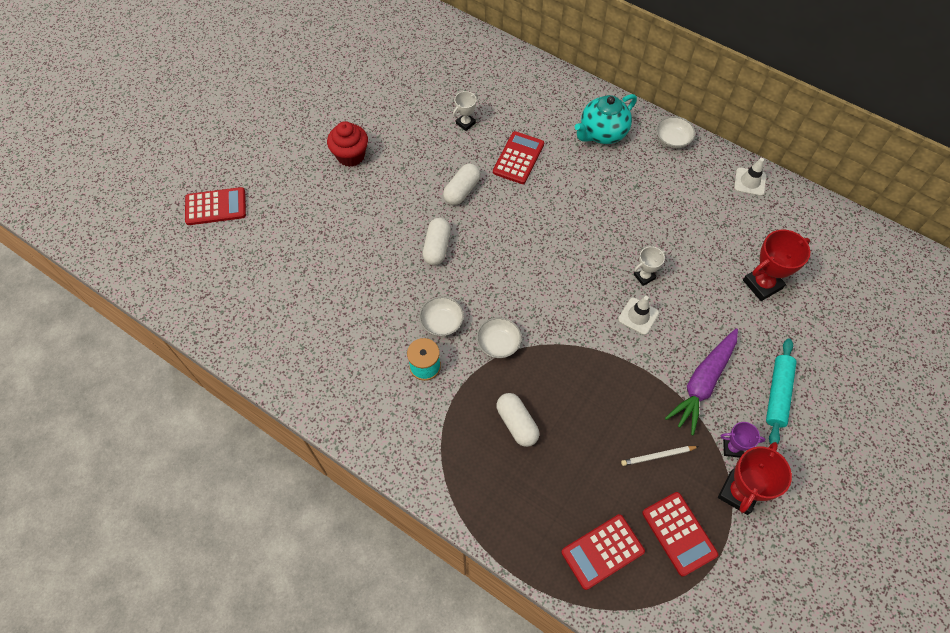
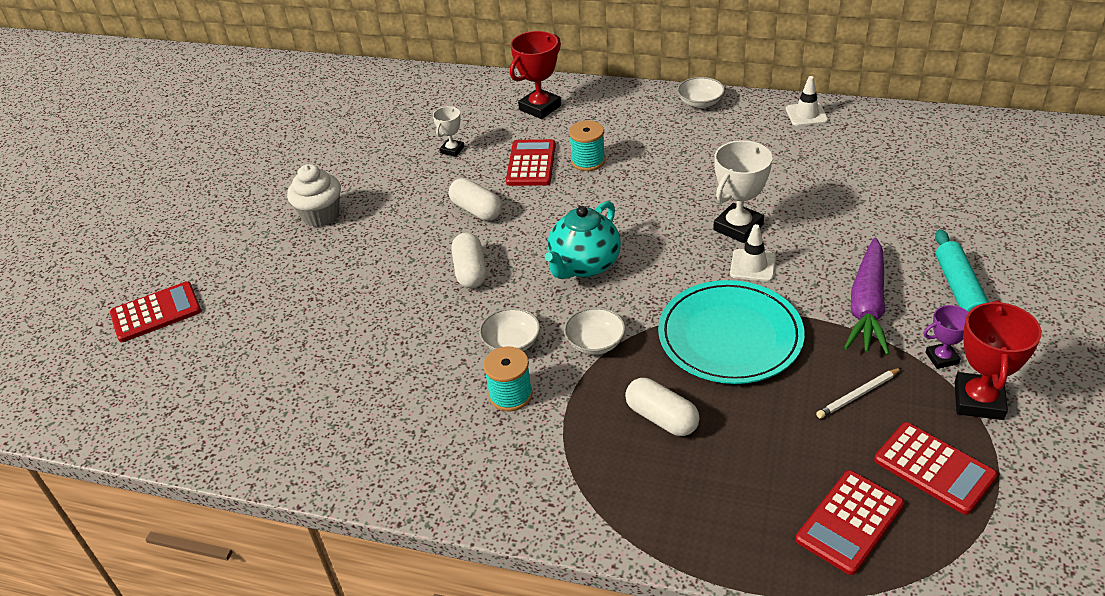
camera: 15 degrees left, 20 degrees down
red cupcake [327,121,368,167] -> white cupcake [287,164,341,227]
white capsule [443,163,481,205] -> white capsule turned 60 degrees counterclockwise [449,178,502,221]
turquoise teapot [575,94,637,144] -> turquoise teapot moved to [545,201,621,279]
white trophy [634,246,666,286] -> white trophy [713,140,772,243], size x1.77
red trophy [743,230,810,301] -> red trophy moved to [510,31,561,119]
none -> turquoise spool [569,120,605,171]
none -> turquoise plate [658,280,805,384]

